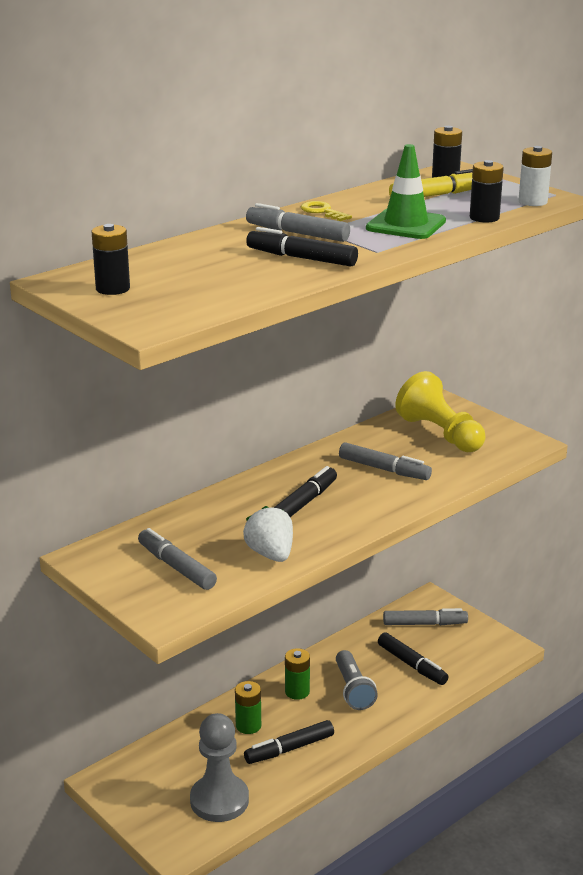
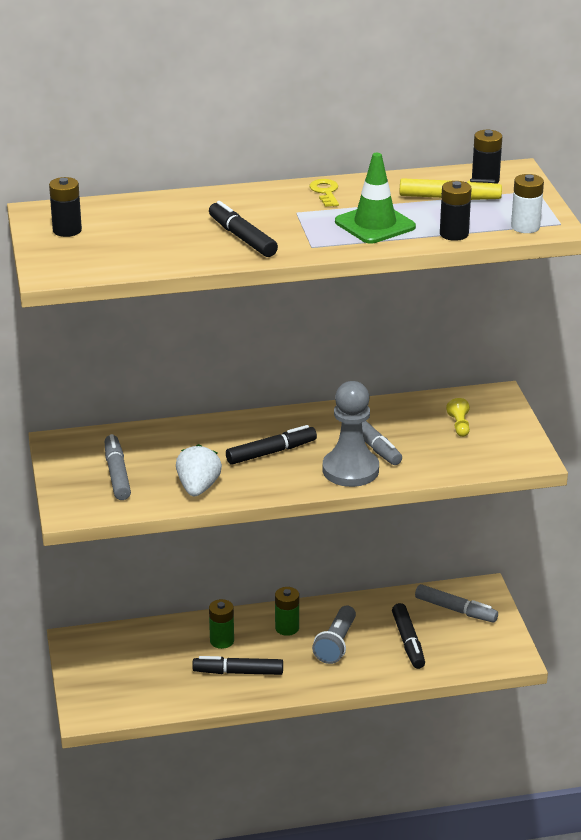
camera: 30 degrees right, 5 degrees up
grey pawn [190,713,249,822] -> grey pawn moved to [322,381,379,487]
grey marker [246,203,350,242] -> none
yellow pawn [395,371,485,452] -> yellow pawn [446,398,470,437], size x0.42

